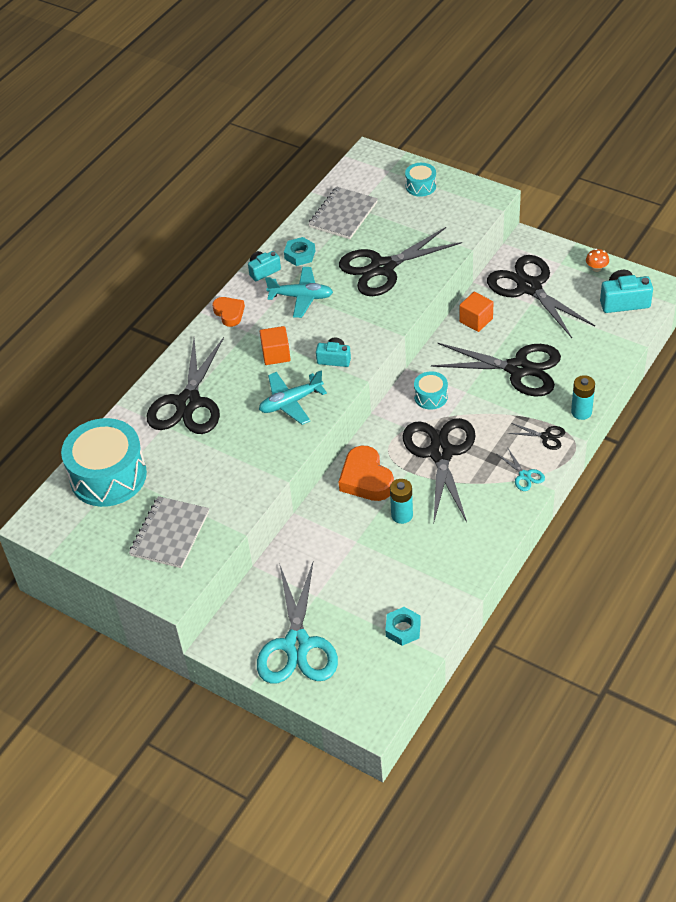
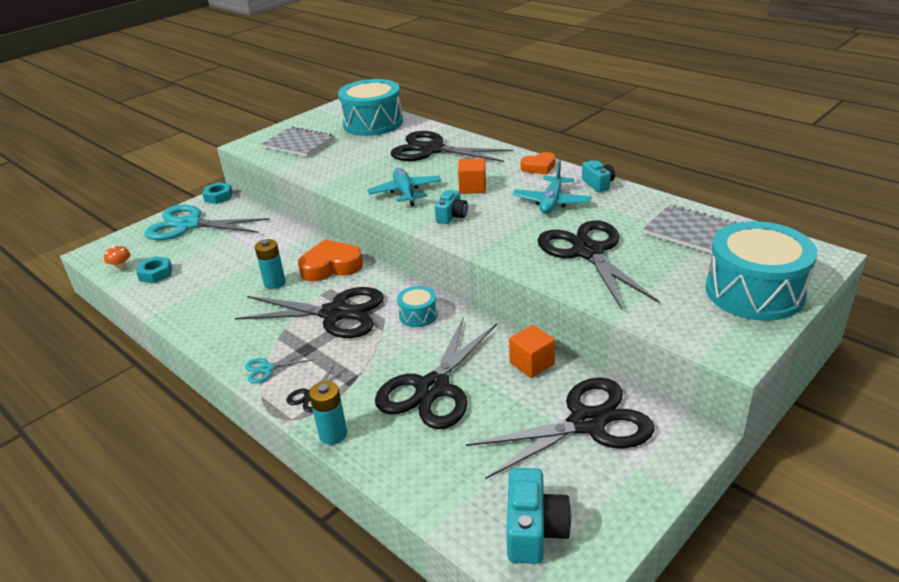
camera: 100 degrees right, 15 degrees down
turquoise nut [284,237,315,266] -> turquoise nut moved to [202,182,233,204]
turquoise drum [405,163,436,197] -> turquoise drum [705,221,817,321], size x2.13
orange mushroom [586,249,609,272] -> orange mushroom moved to [104,245,130,271]

